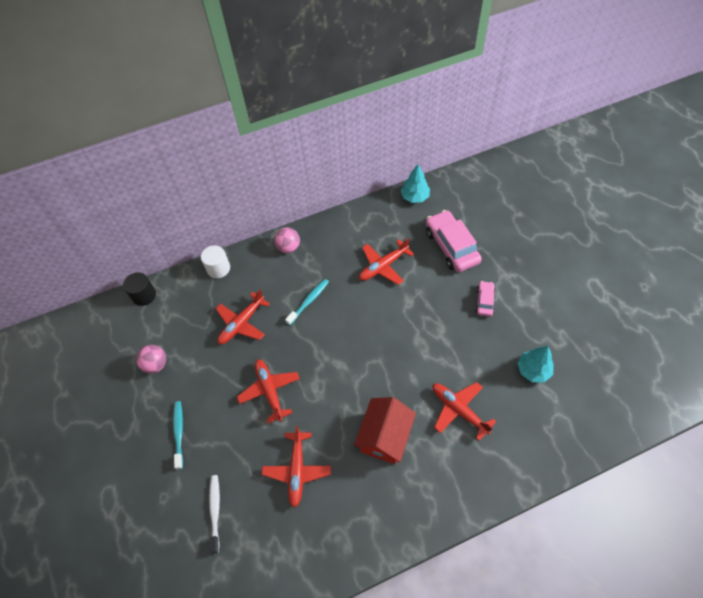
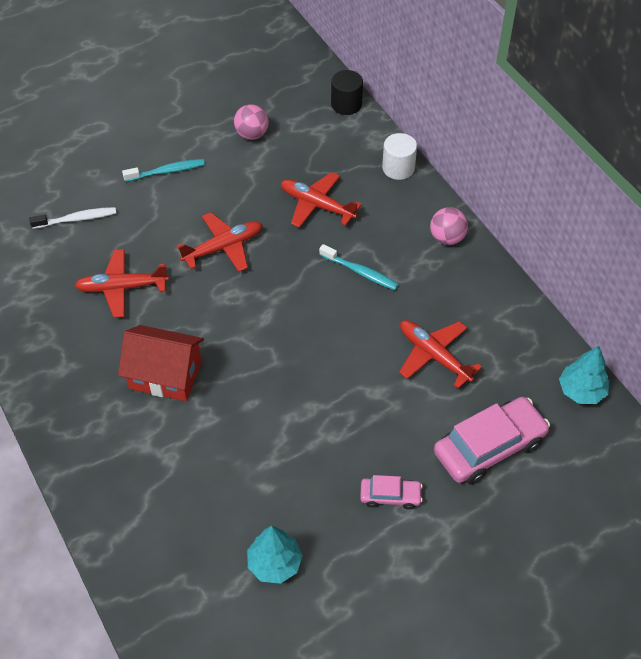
camera: 80 degrees right, 5 degrees down
red plane [433,382,496,441] -> none

